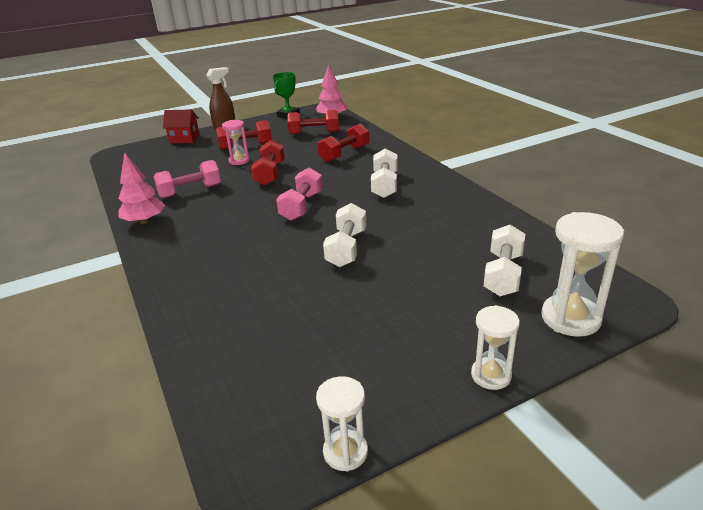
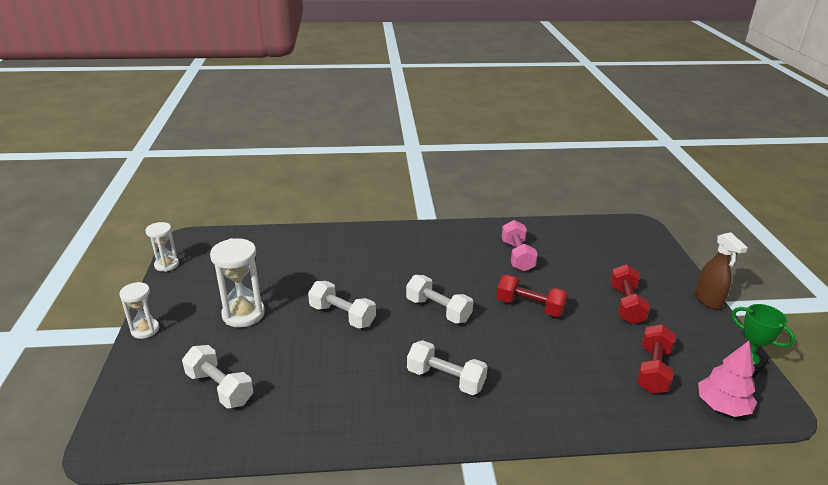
camera: 110 degrees right, 0 degrees up
pink tree [118,152,165,224] -> none
red house [163,110,200,144] -> none
pink hourglass [222,120,250,165] -> none
pink dumbbell [276,168,323,221] -> white dumbbell [406,275,473,324]
red dumbbell [318,123,369,162] -> none
white hourglass [541,212,624,337] -> white hourglass moved to [210,238,265,327]

